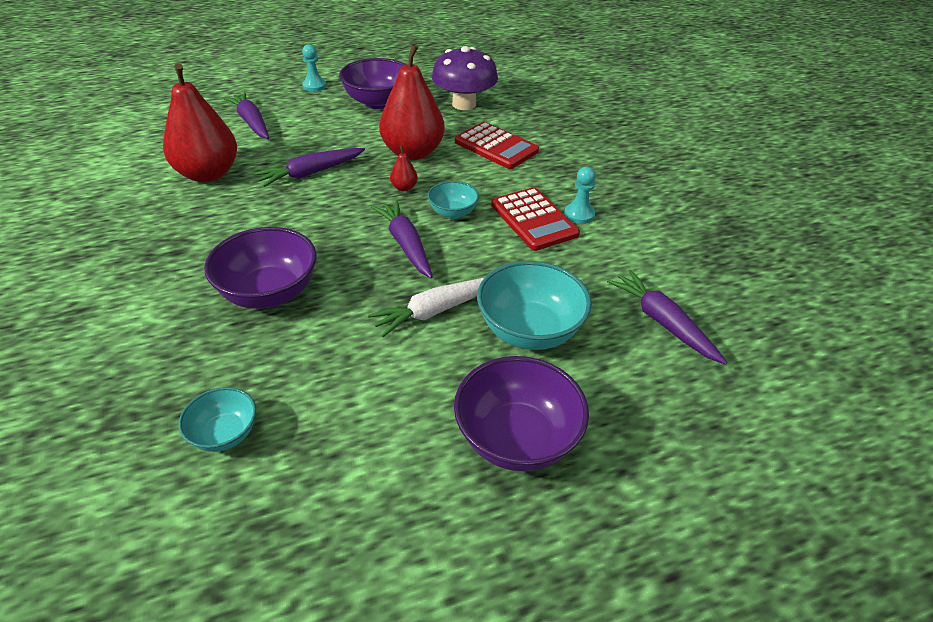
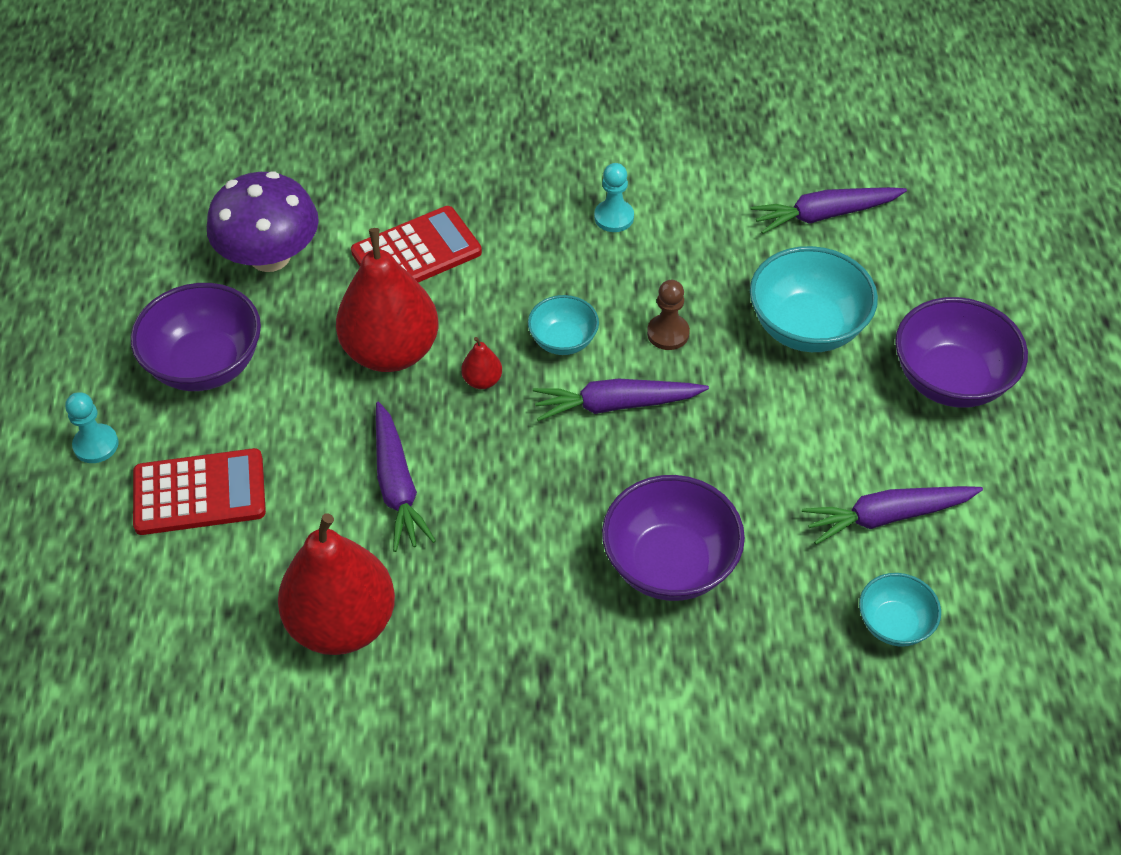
camera: 70 degrees left, 10 degrees up
purple carrot [223,92,269,139] -> purple carrot moved to [802,486,983,545]
white carrot [368,277,485,337] -> none
red calculator [491,187,580,251] -> red calculator moved to [133,448,266,535]
none -> brown pawn [647,280,690,350]

